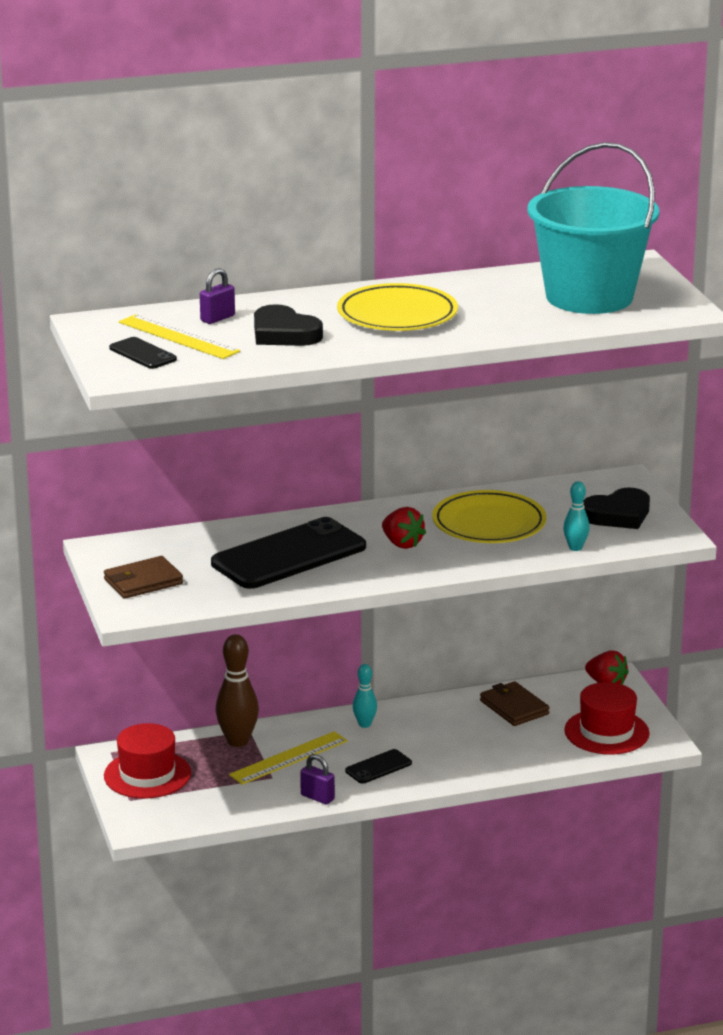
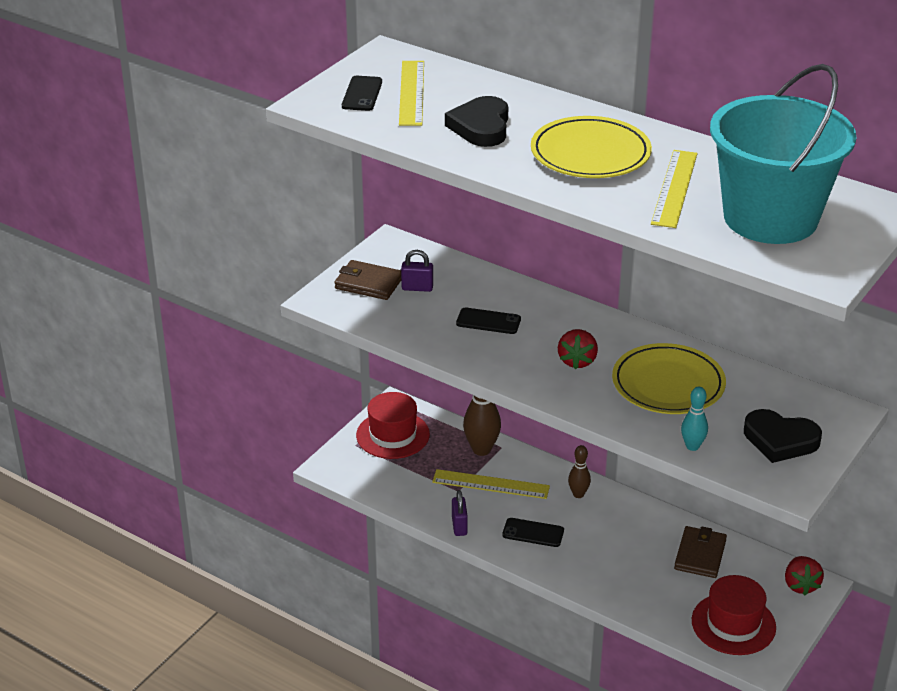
camera: 50 degrees right, 10 degrees up
purple padlock [200,268,235,324] -> purple padlock moved to [401,250,433,292]
black phone [211,517,366,589] -> black phone [456,307,521,334], size x0.45
turquoise bowling pin [353,664,377,728] -> brown bowling pin [568,445,591,498]
none -> yellow ruler [651,150,697,228]

